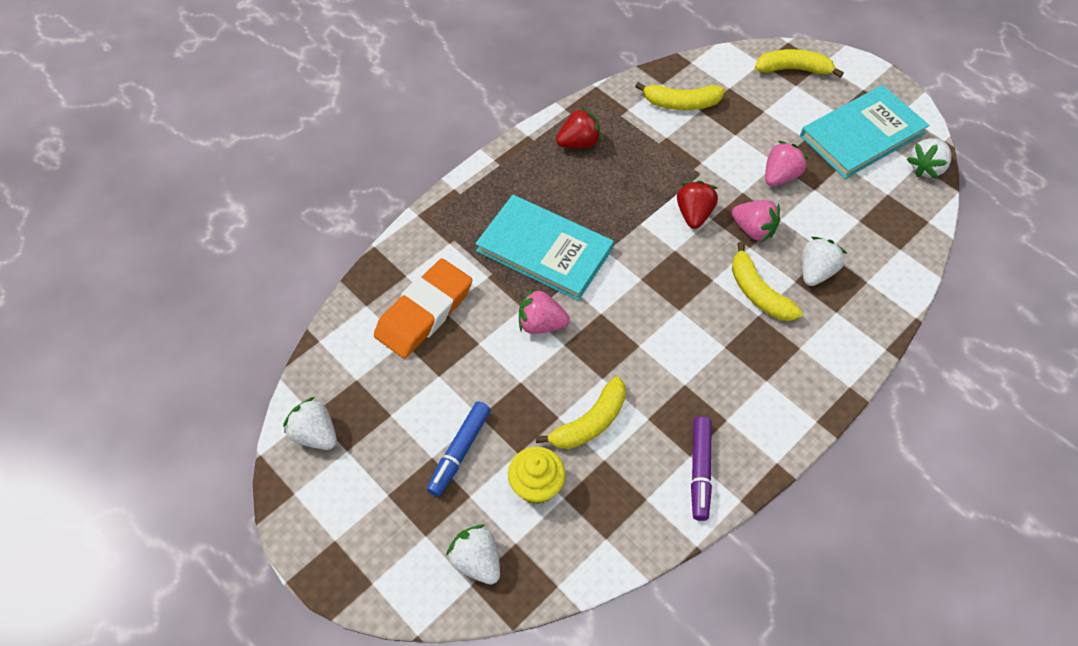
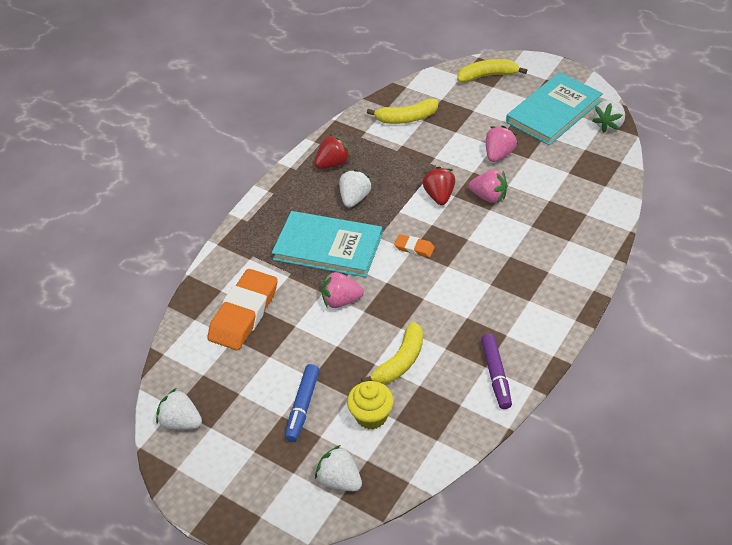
camera: 10 degrees left, 10 degrees down
yellow banana [732,242,803,321] -> none
white strawberry [802,237,847,286] -> white strawberry moved to [339,169,372,208]
none -> orange eraser [394,234,435,258]

